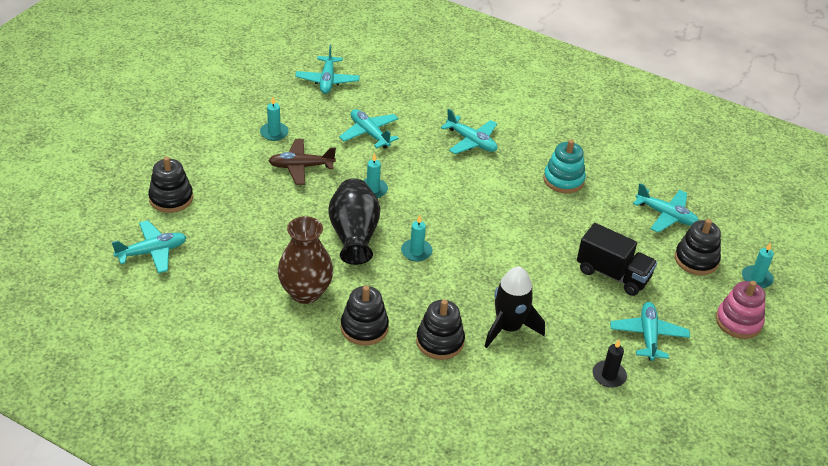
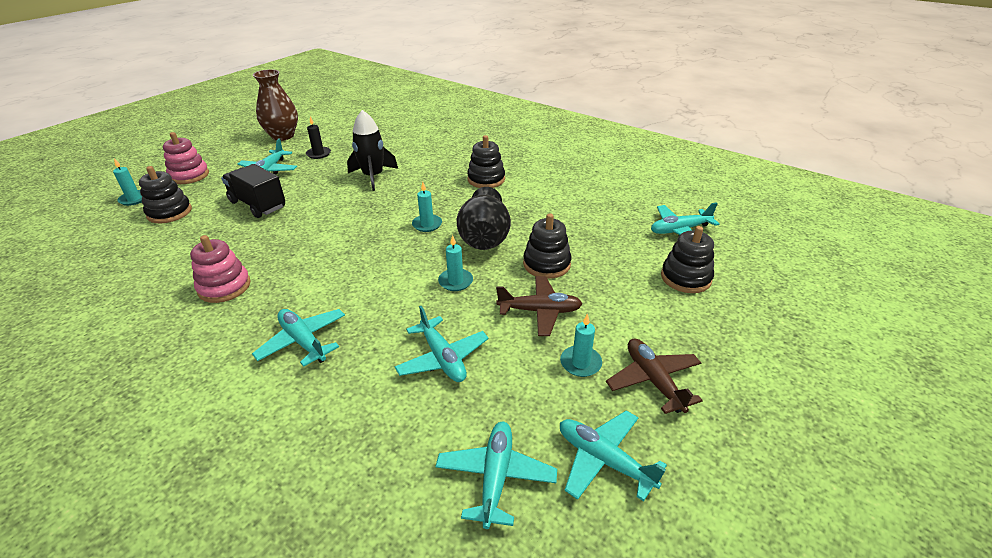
camera: 170 degrees left, 5 degrees down
brown vase [278,216,333,304] -> brown vase moved to [253,69,298,141]
black stacking toy [416,300,465,360] -> black stacking toy moved to [523,213,571,279]
turquoise stacking toy [543,139,586,193] -> pink stacking toy [190,235,251,303]
turquoise plane [633,183,699,233] -> turquoise plane moved to [560,410,667,502]
none -> brown plane [606,339,703,414]

